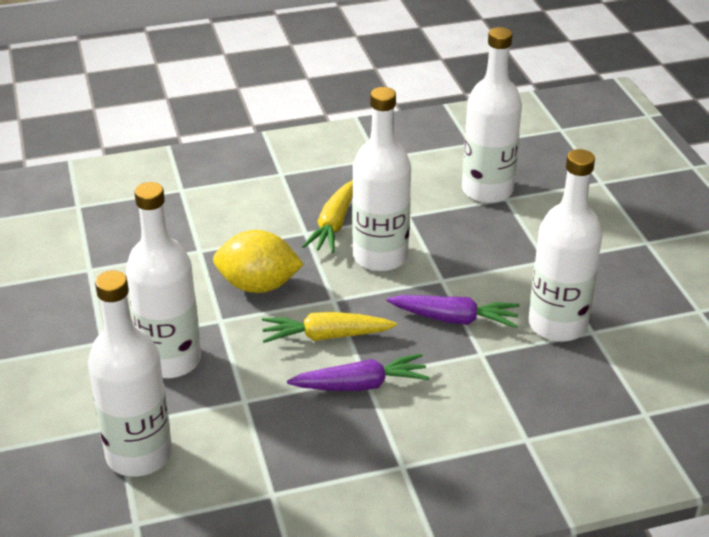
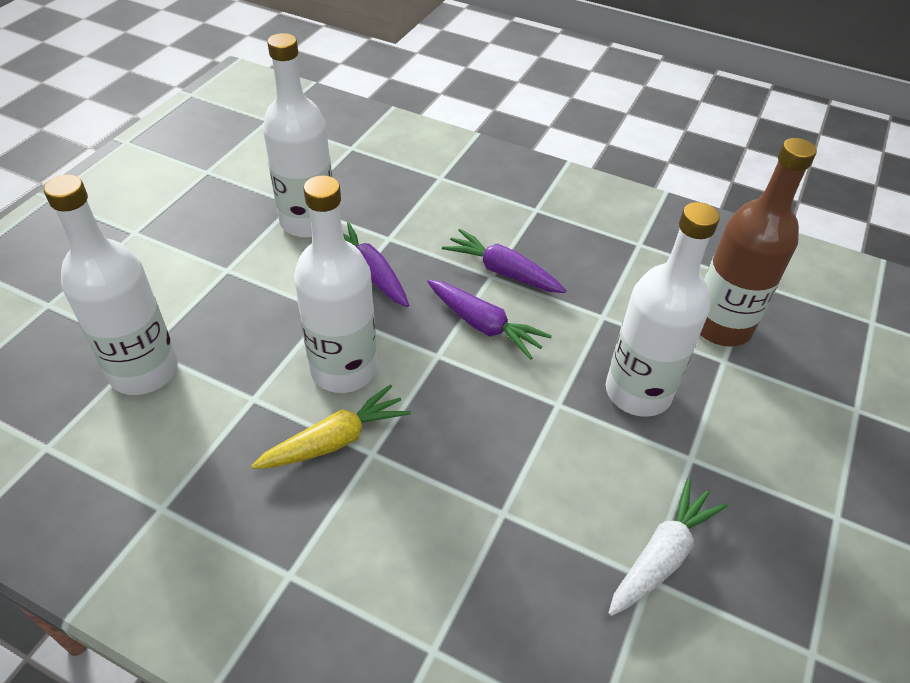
camera: 140 degrees left, 10 degrees up
white bottle [88,271,172,477] -> brown bottle [700,138,817,347]
yellow lemon [213,230,304,293] -> none
yellow carrot [262,312,397,343] -> purple carrot [427,280,552,360]
none -> white carrot [608,478,728,616]

